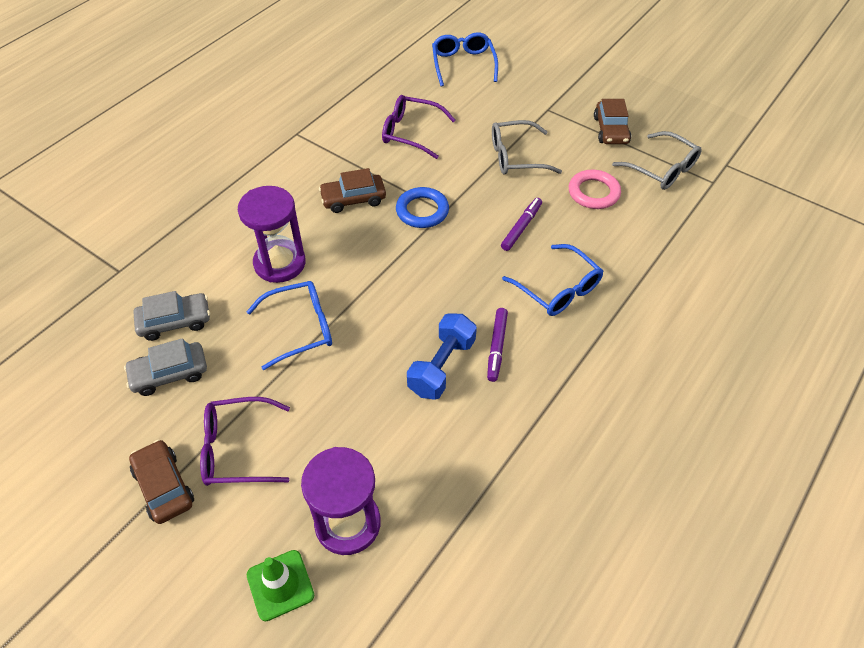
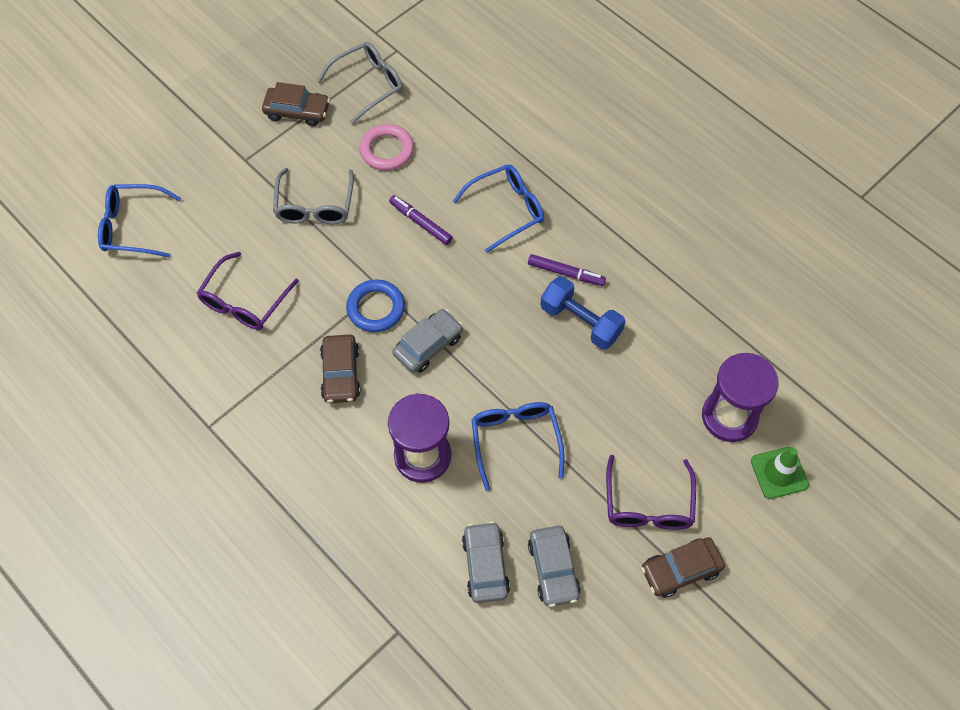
camera: 80 degrees left, 10 degrees up
none -> grey car [392,309,463,373]

